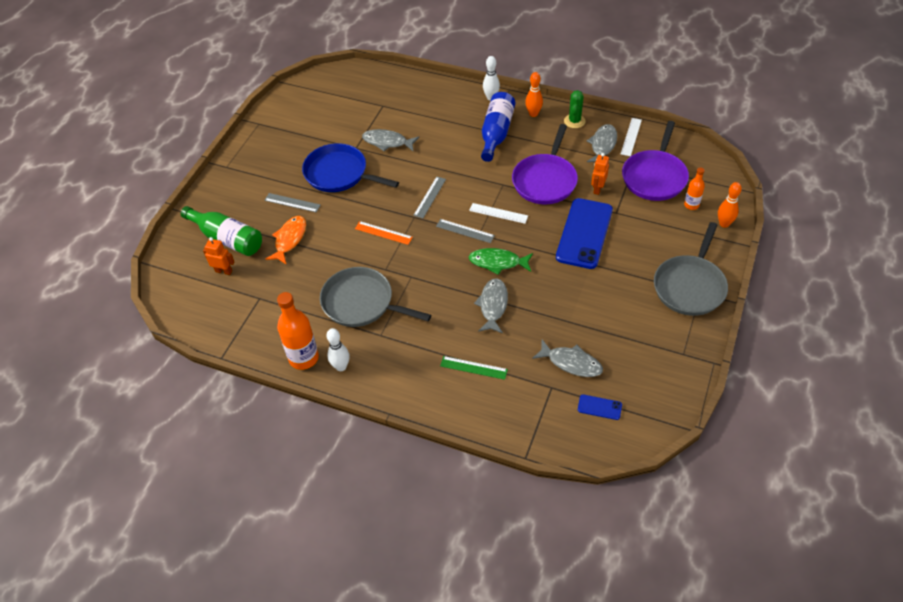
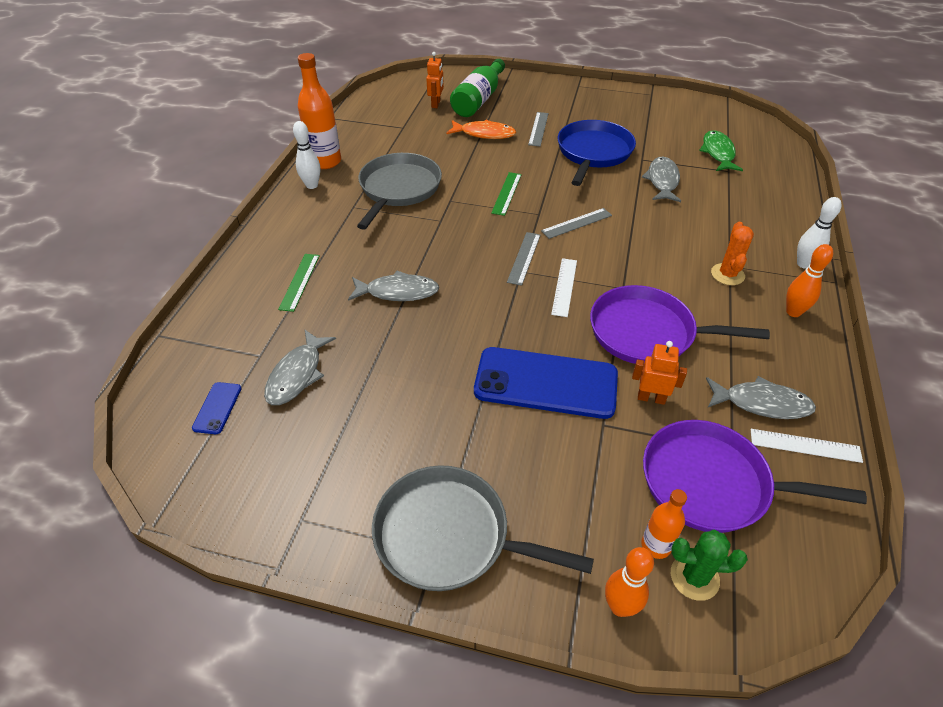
camera: 80 degrees right, 5 degrees down
orange ruler [355,221,413,245] -> green ruler [491,172,522,216]
grey ruler [413,176,446,218] -> grey ruler turned 45 degrees counterclockwise [541,208,612,239]
green fish [469,248,533,275] -> green fish moved to [699,130,743,171]
blue bottle [481,92,515,162] -> orange cactus [711,222,754,285]
green cactus [564,90,585,128] -> green cactus moved to [671,530,748,601]

